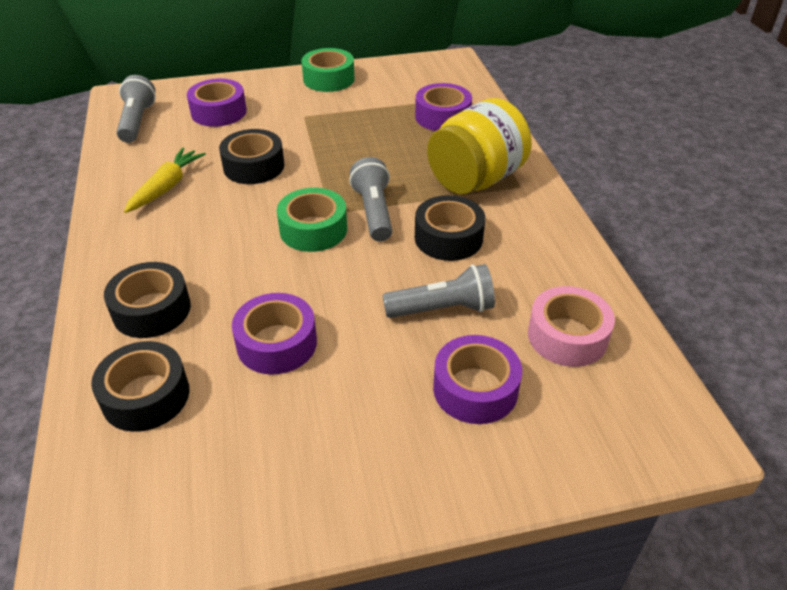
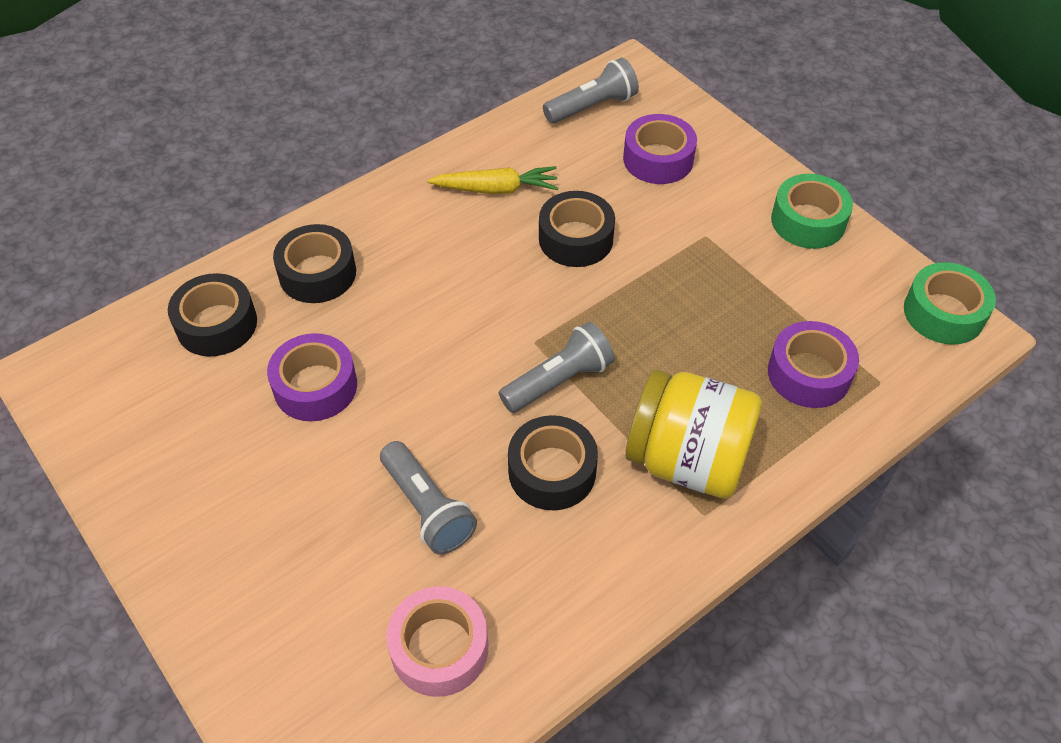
camera: 65 degrees right, 10 degrees up
green tape [277,188,347,252] -> green tape moved to [904,262,996,345]
purple tape [433,335,522,424] -> none

